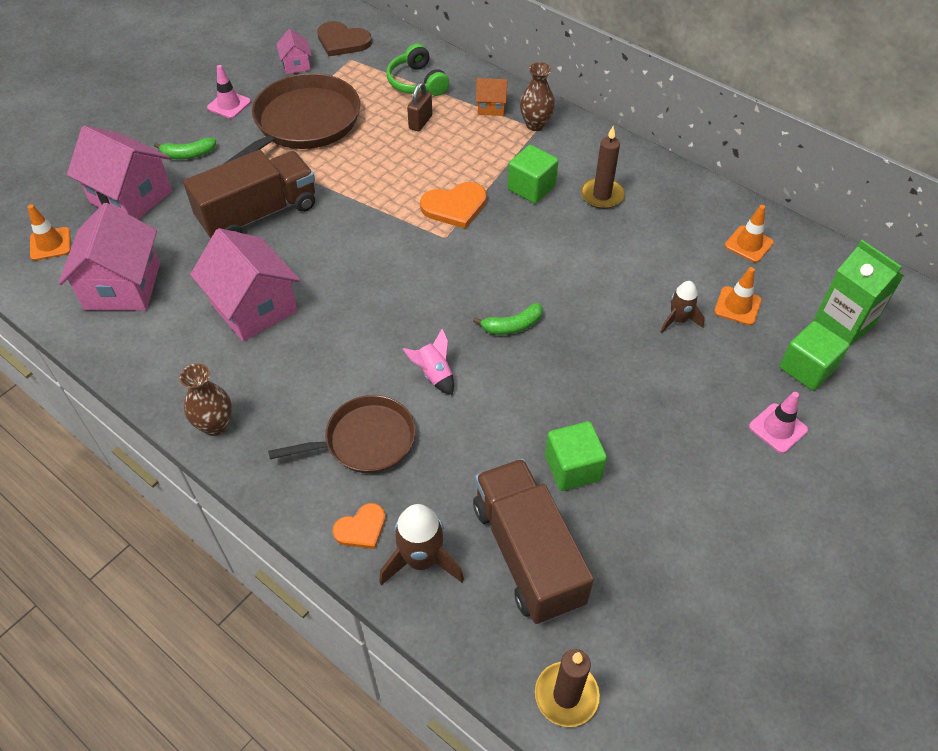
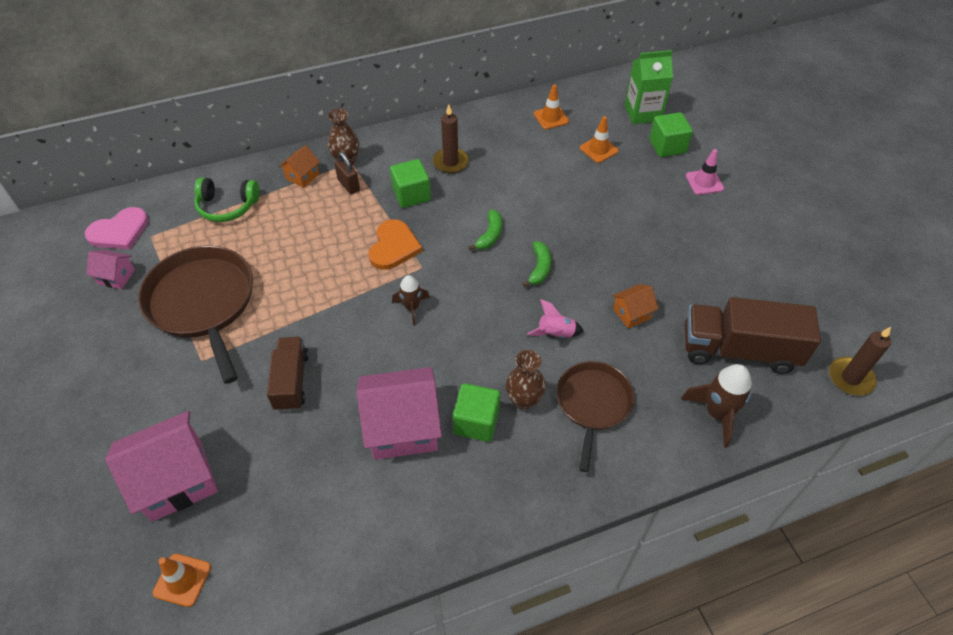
camera: 60 degrees left, 0 degrees up
pink house [58,203,160,311] -> none
green banana [154,138,216,159] -> green banana moved to [469,210,502,250]
brown vase [179,364,232,436] -> brown vase moved to [506,350,546,410]
brown truck [183,150,315,239] -> brown truck [267,337,309,411], size x0.62
pink traffic cone [207,65,251,119] -> none
brown heart [317,21,372,56] -> pink heart [85,207,149,250]
orange heart [333,503,386,549] -> none
brown padlock [407,82,432,132] -> brown padlock moved to [334,152,360,194]
green cube [545,421,607,491] -> green cube moved to [452,383,500,442]
brown rocket [661,281,705,333] -> brown rocket moved to [392,275,430,325]
none -> orange house [612,284,659,329]

